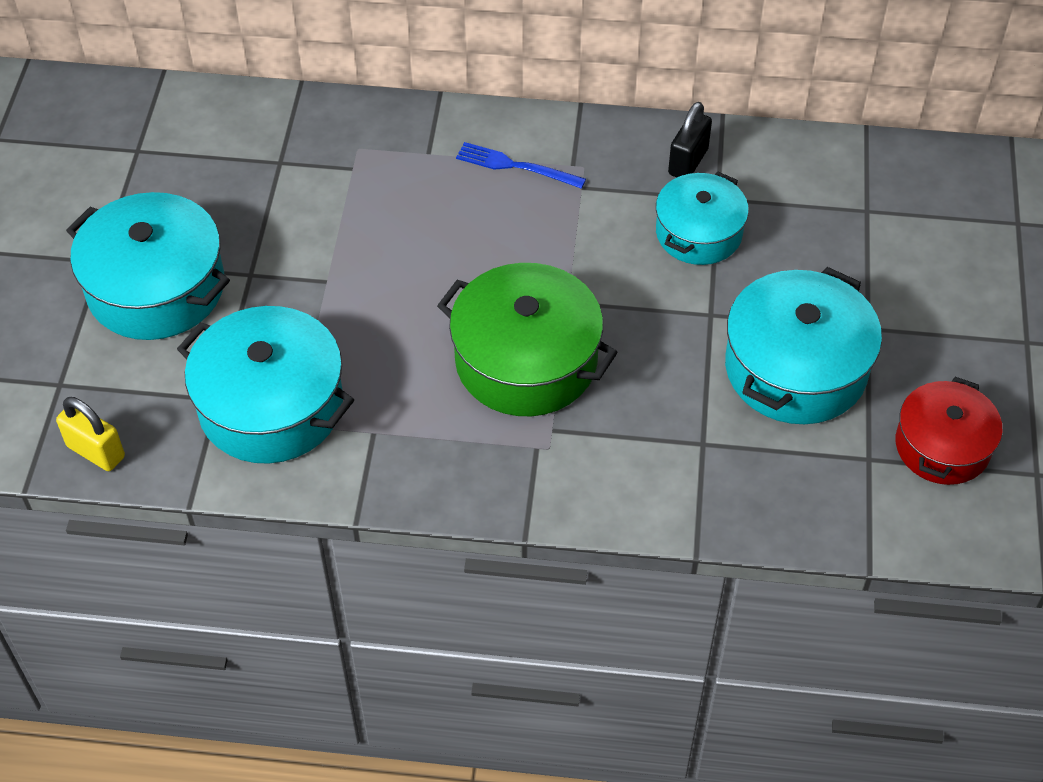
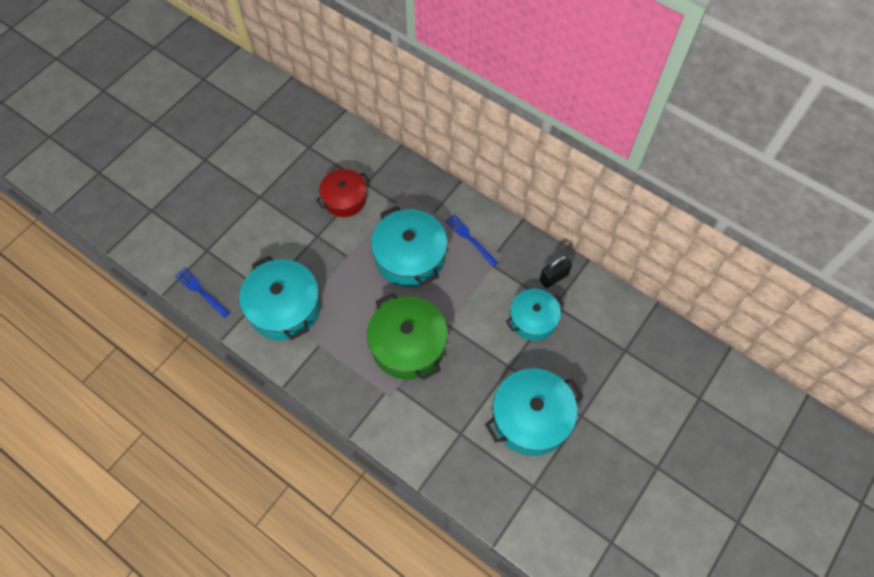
camera: 30 degrees right, 10 degrees up
yellow padlock [56,397,125,471] -> blue fork [175,268,230,318]
turquoise pot [66,192,230,340] -> turquoise pot moved to [371,206,447,287]
red pot [896,377,1003,485] -> red pot moved to [316,169,370,217]

